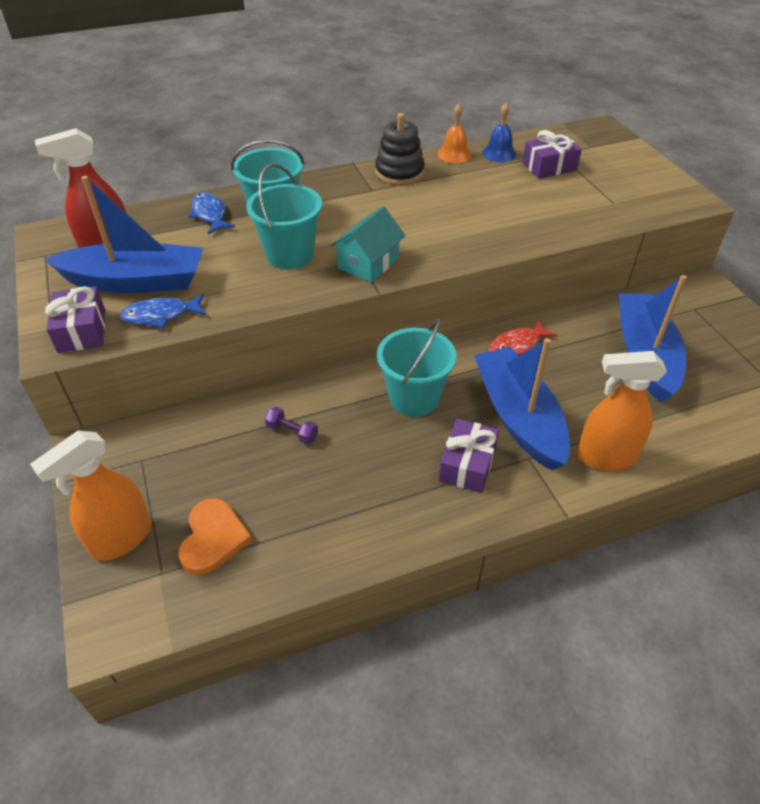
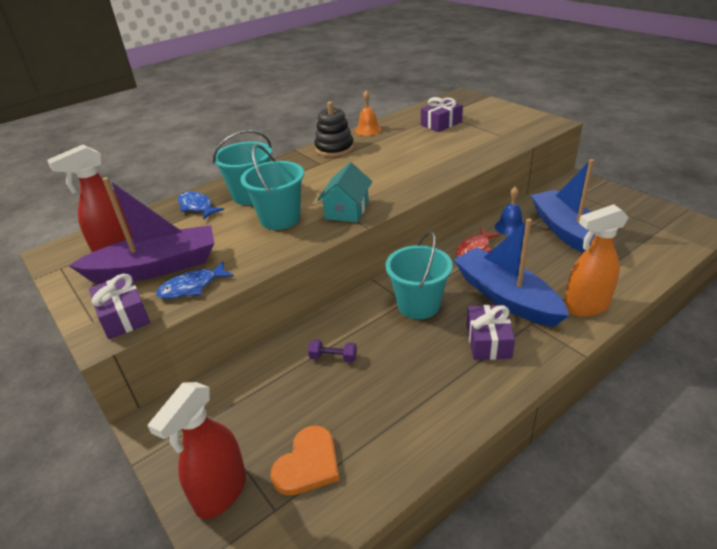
camera: 15 degrees left, 10 degrees down
orange spray bottle [30,431,152,561] -> red spray bottle [147,382,246,519]
blue boat [44,176,203,293] -> purple boat [68,177,214,284]
orange heart [178,498,252,575] -> orange heart turned 45 degrees clockwise [270,426,339,496]
blue bell [482,103,516,162] -> blue bell moved to [495,187,525,236]

